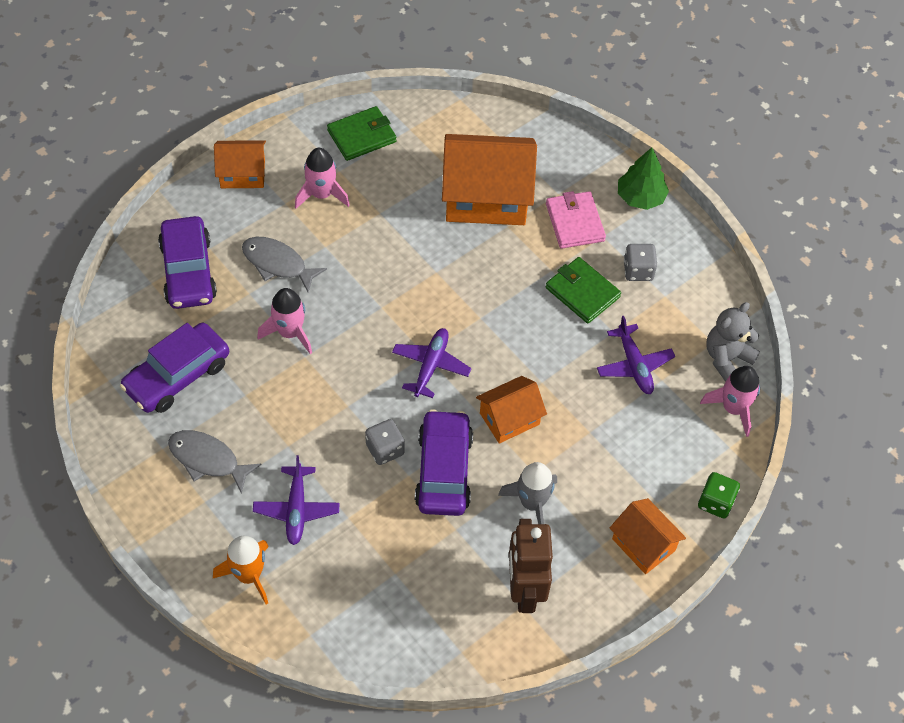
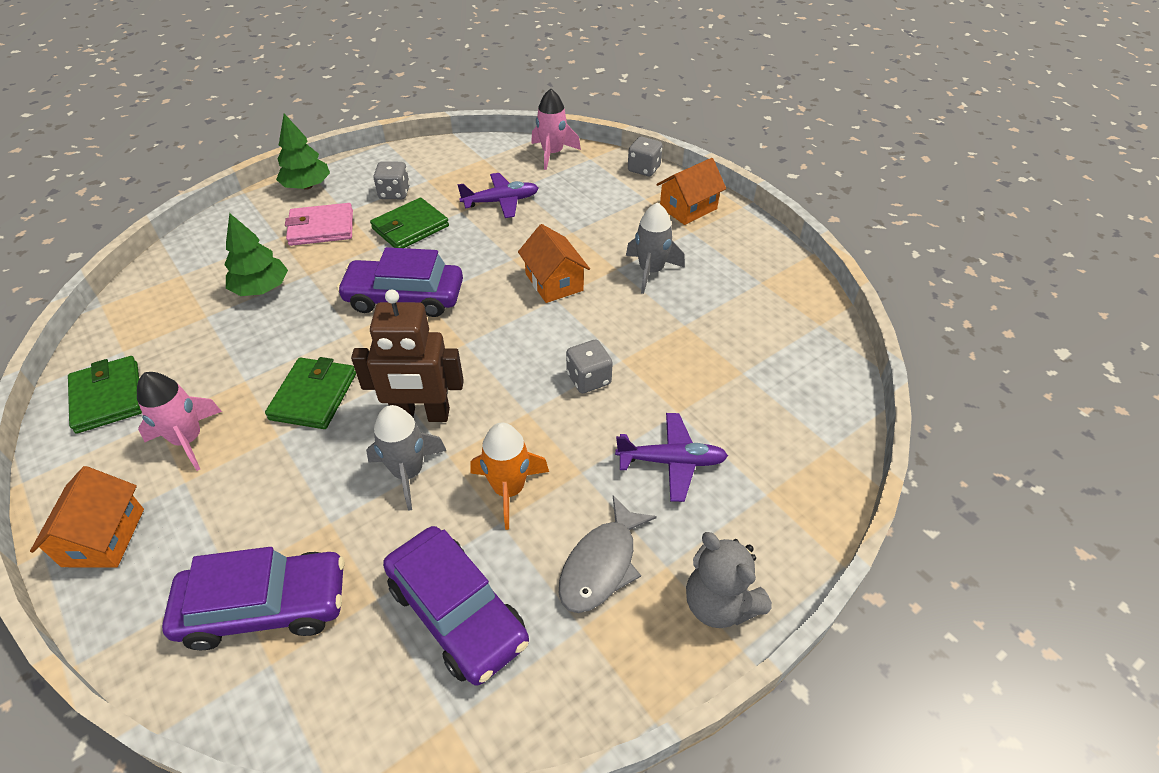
camera: 85 degrees left, 10 degrees down
orange rocket [213,536,269,604] -> orange rocket moved to [470,423,549,530]
grey fish [242,237,327,292] -> none
pink rocket [257,288,312,354] -> grey rocket [366,405,446,511]
purple plane [392,328,471,398] -> none
purple car [415,409,473,516] -> purple car moved to [337,247,463,317]
orange house [442,134,537,225] -> green tree [224,213,288,296]
brown robot [509,519,553,613] -> brown robot moved to [351,289,464,422]
green dice [698,472,740,518] -> grey dice [628,137,663,176]
grey teddy bear [707,302,760,382] -> grey teddy bear moved to [686,532,772,628]
none -> green wallet [265,357,356,429]

